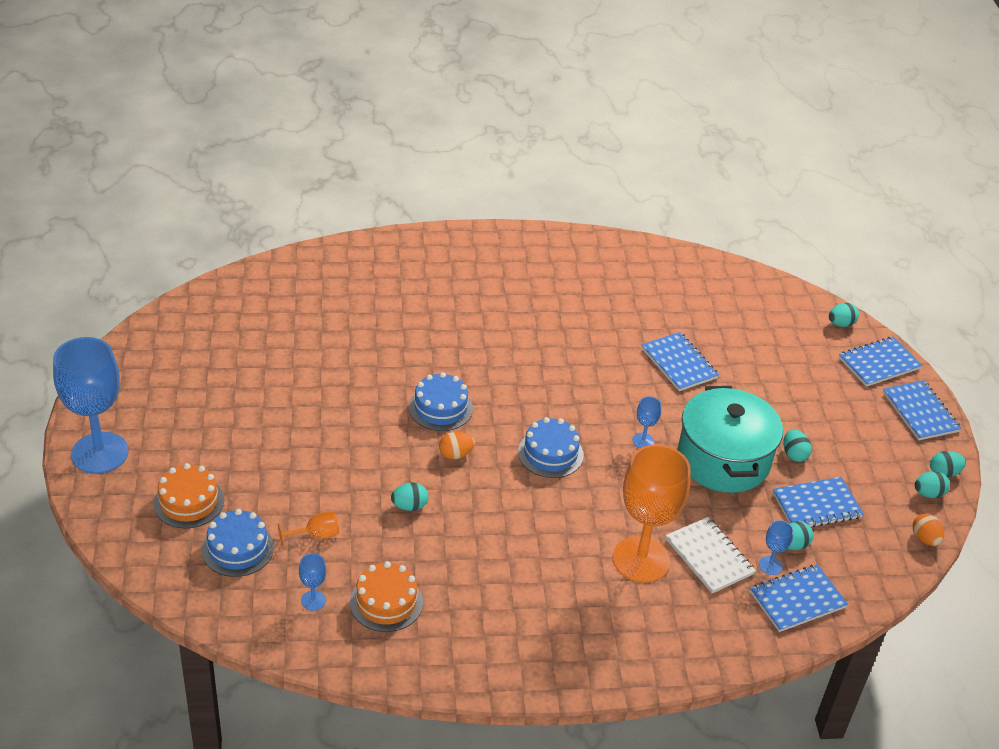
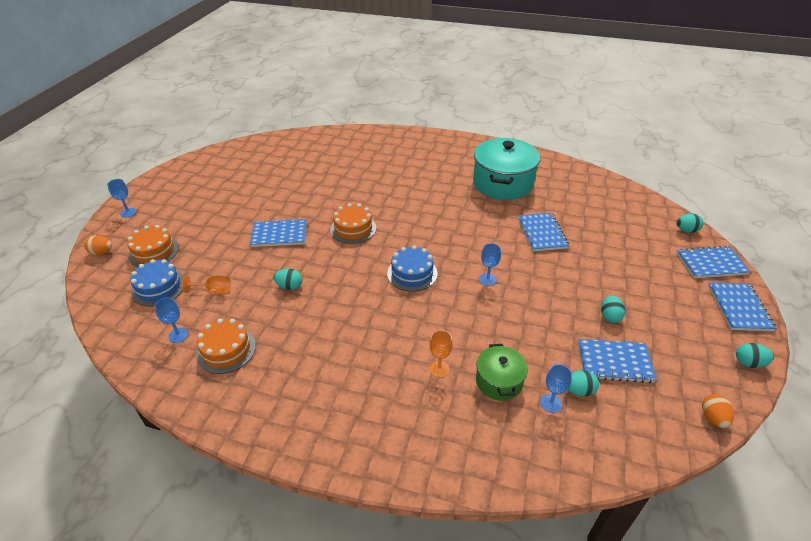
camera: 25 degrees right, 0 degrees up
blue goblet [53,337,128,474] -> blue goblet [107,179,136,217], size x0.41
blue cake [409,372,473,431] -> orange cake [330,203,376,244]
orange egg [439,432,475,459] -> orange egg moved to [84,235,112,255]
orange goblet [613,444,691,583] -> orange goblet [429,330,453,377], size x0.41
white notebook [666,517,756,593] -> green pot [476,344,528,401]
turquoise pot [678,386,783,493] -> turquoise pot moved to [473,138,540,200]
blue notebook [750,564,848,632] -> blue notebook moved to [250,218,307,247]
turquoise egg [915,471,950,498] -> none

